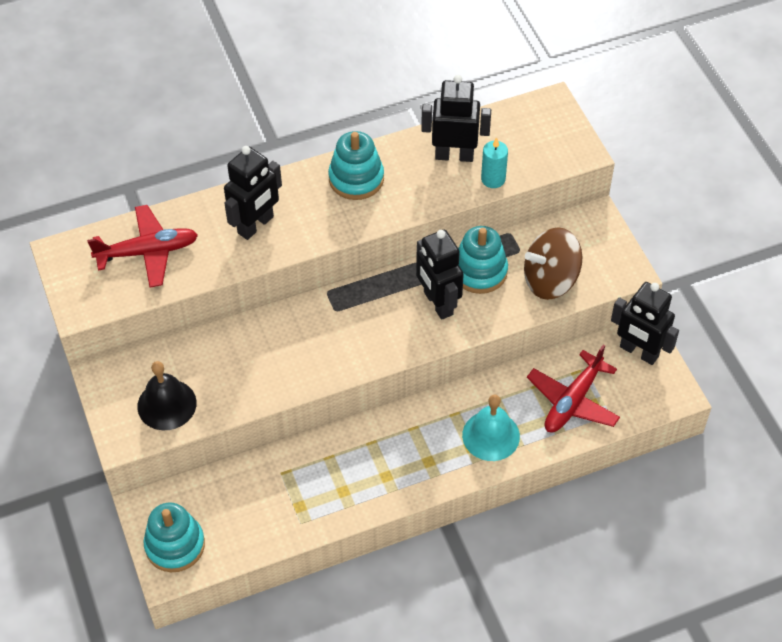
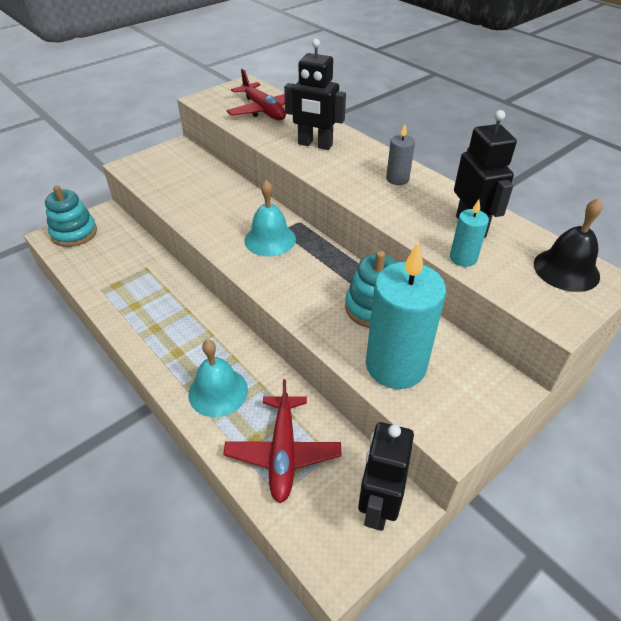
camera: 70 degrees right, 10 degrees down
black bell [137,361,197,430] -> black bell moved to [534,198,603,292]
turquoise stacking toy [328,131,384,200] -> grey candle [386,124,415,185]
black robot [416,230,464,320] -> none
brown spinning top [524,227,582,300] -> turquoise candle [366,242,446,389]
red plane [527,345,620,432] -> red plane turned 105 degrees counterclockwise [223,379,341,503]
none -> turquoise bell [245,180,296,256]

